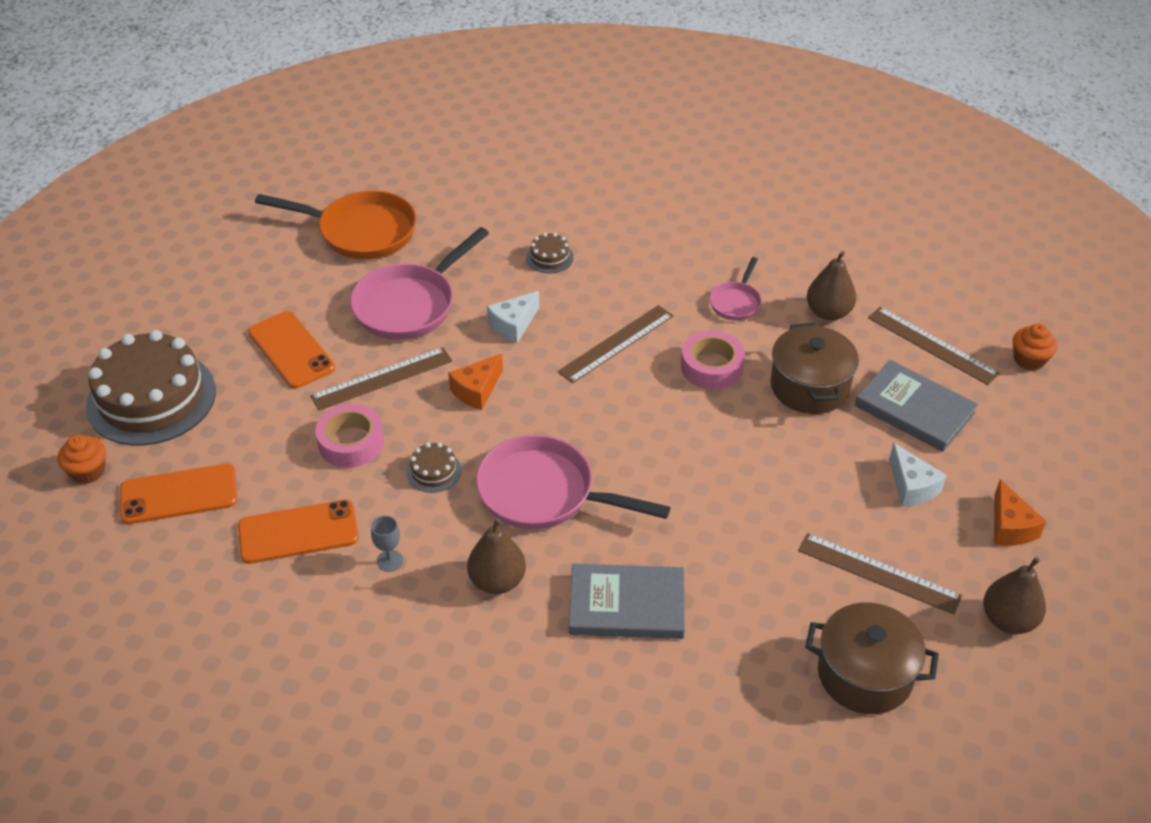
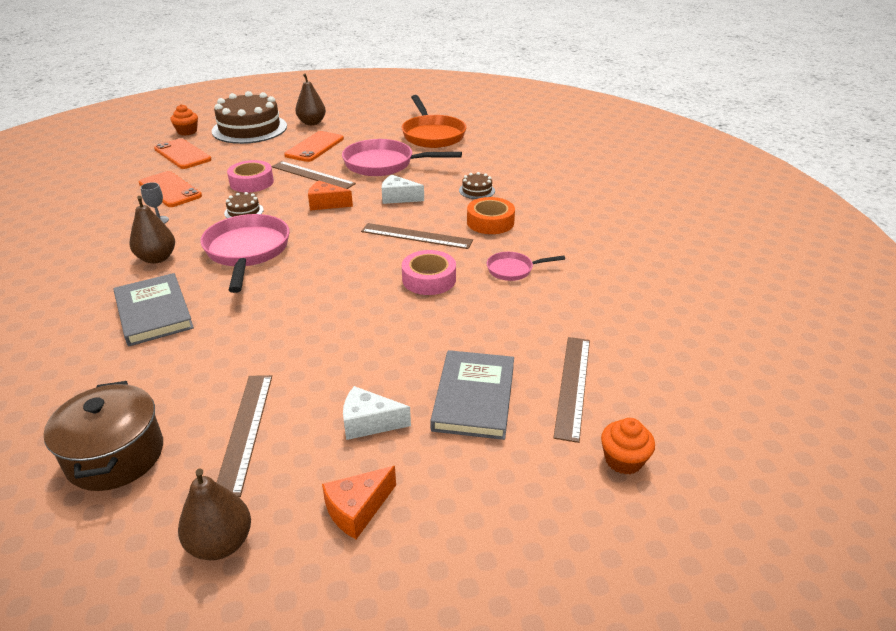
camera: 60 degrees right, 10 degrees down
brown pot [770,323,859,414] -> none
brown pear [807,251,856,321] -> brown pear moved to [296,74,326,125]
white cheese [889,443,946,507] -> white cheese turned 60 degrees clockwise [343,386,411,440]
none -> orange tape [467,197,515,234]

